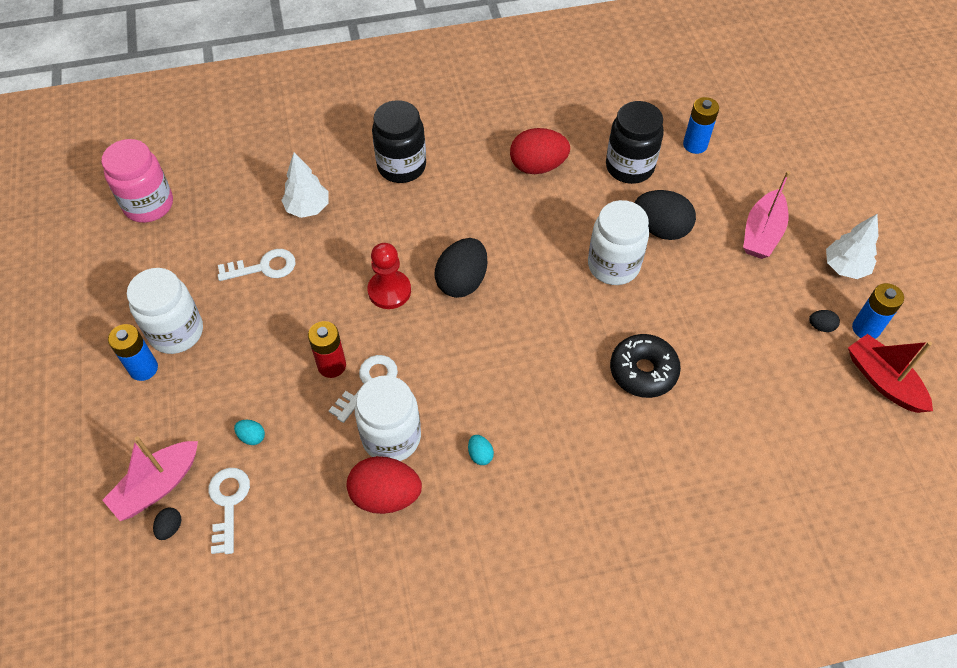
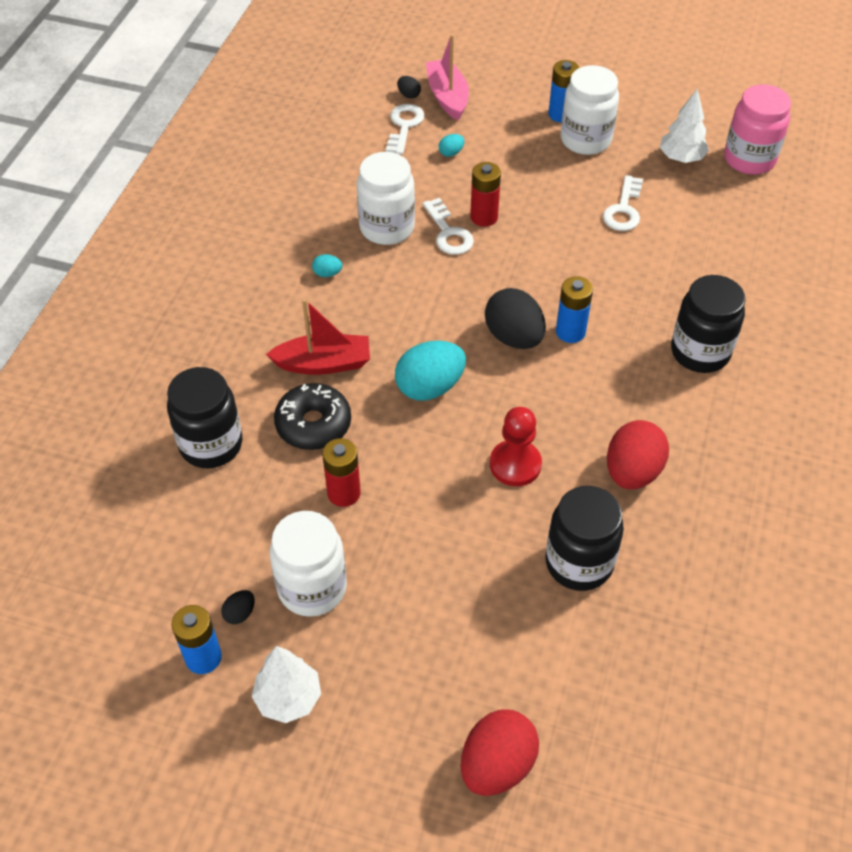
camera: 120 degrees right, 5 degrees down
white key [208,468,250,554] -> white key turned 105 degrees counterclockwise [386,104,424,154]
white tree [281,152,328,218] -> white tree moved to [660,89,709,163]
red egg [347,456,422,514] -> red egg moved to [461,709,539,796]
red pawn [368,243,411,309] -> red pawn moved to [490,407,542,486]
white jar [588,200,649,285] -> white jar moved to [270,511,347,617]
black egg [634,190,696,240] -> none
blue battery [683,97,719,154] -> blue battery moved to [556,276,593,343]
pink boat [743,171,790,259] -> none
red boat [848,334,933,413] -> red boat moved to [266,299,370,375]
none -> black jar [167,367,242,468]
none -> red battery [322,438,361,507]
none -> turquoise egg [395,341,466,401]

